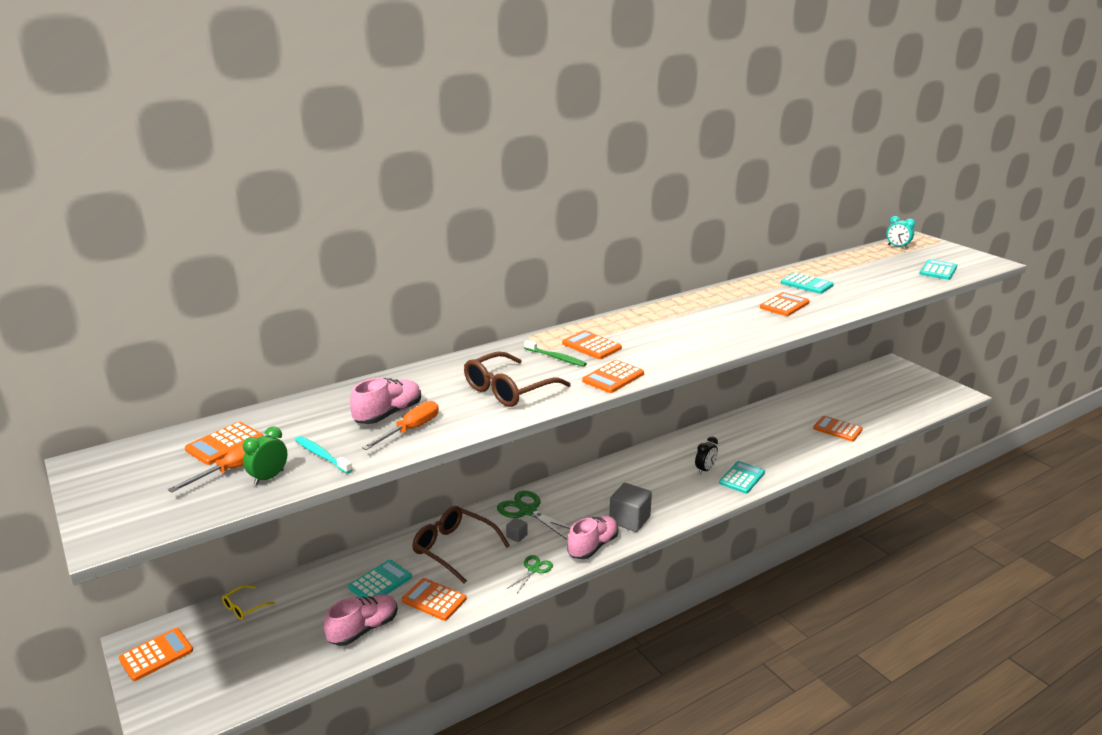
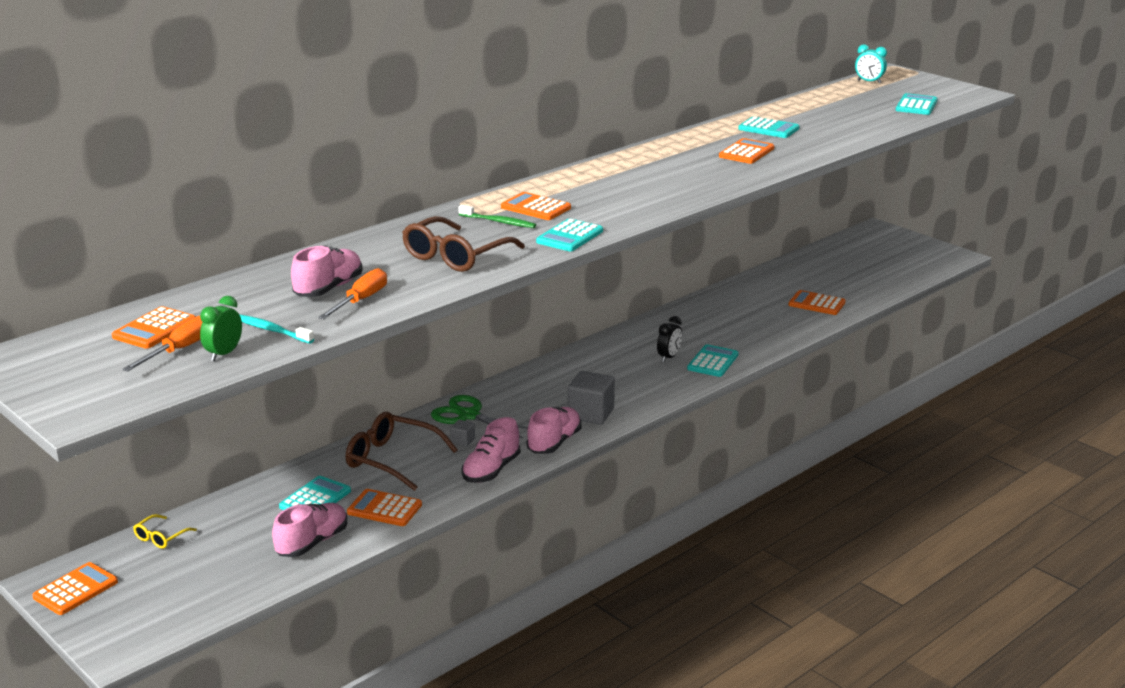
camera: 10 degrees left, 0 degrees up
green scissors [507,555,553,593] -> pink shoe [462,417,520,483]
orange calculator [582,360,644,393] -> turquoise calculator [536,218,603,251]

